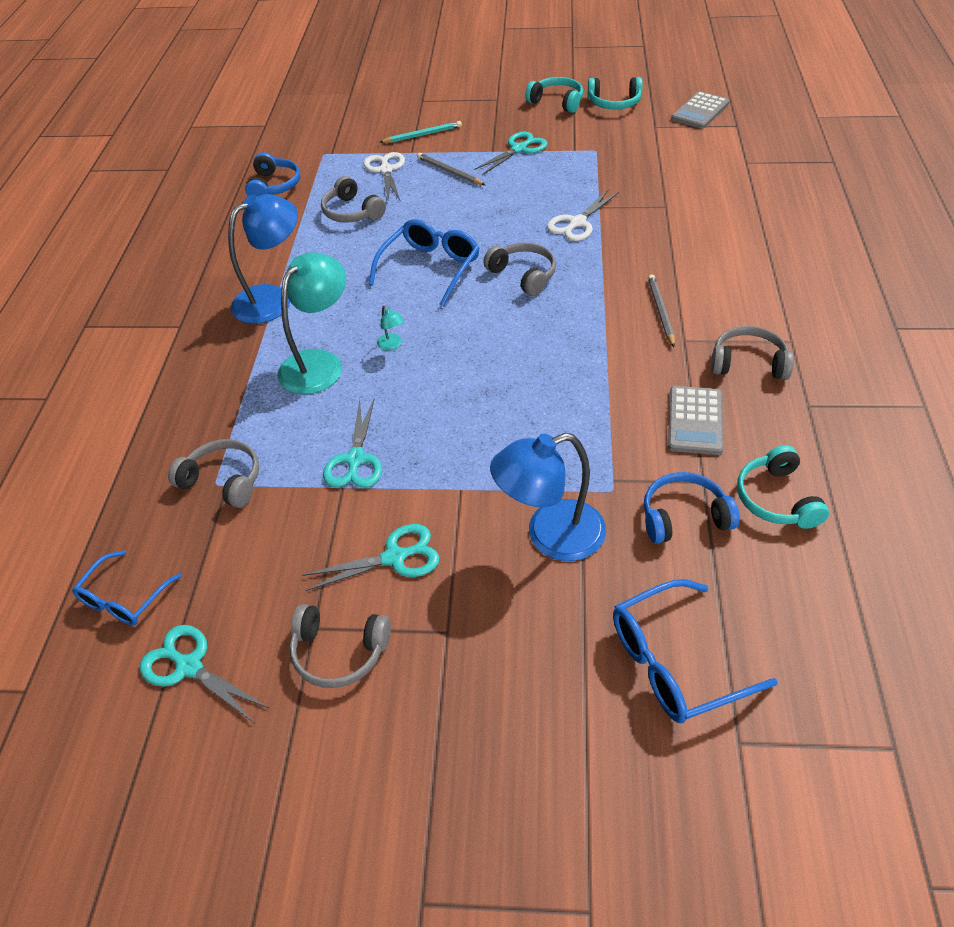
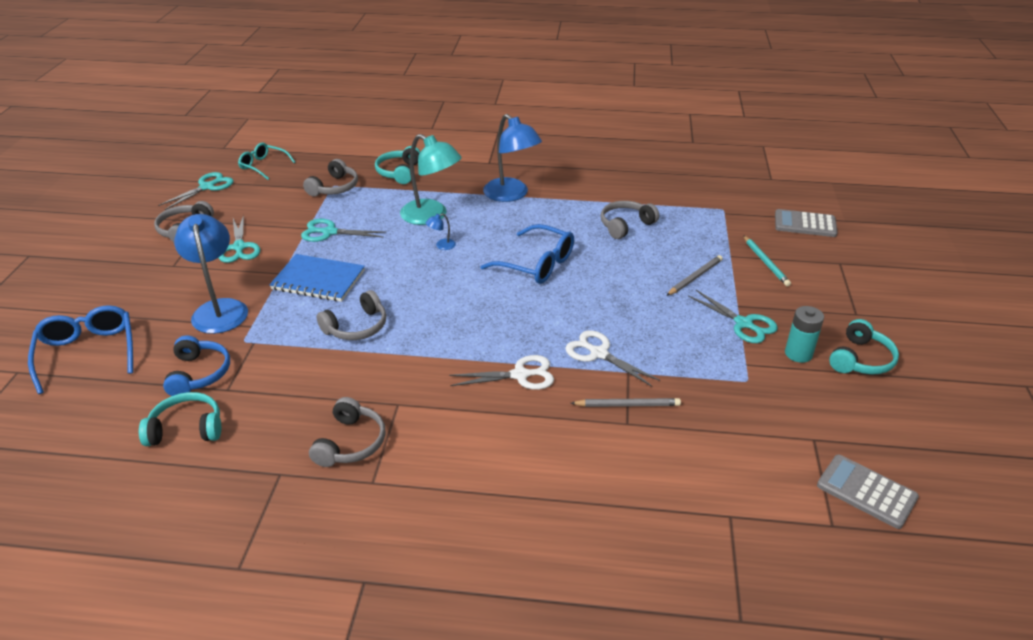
camera: 90 degrees right, 10 degrees down
blue glasses [72,551,181,625] -> turquoise glasses [238,143,295,180]
blue headphones [245,152,300,197] -> none
white scissors [364,152,405,200] -> white scissors moved to [449,355,554,390]
turquoise lamp [377,306,404,351] -> blue lamp [426,213,456,250]
grey headphones [483,243,556,296] -> grey headphones moved to [316,290,386,340]
turquoise headphones [588,77,643,110] -> turquoise headphones moved to [375,146,420,184]
grey pencil [648,274,675,347] -> grey pencil moved to [571,398,681,407]
grey calculator [668,386,723,455] -> grey calculator moved to [775,209,838,237]
none -> blue notebook [269,254,365,302]
none -> turquoise battery [785,306,824,363]

